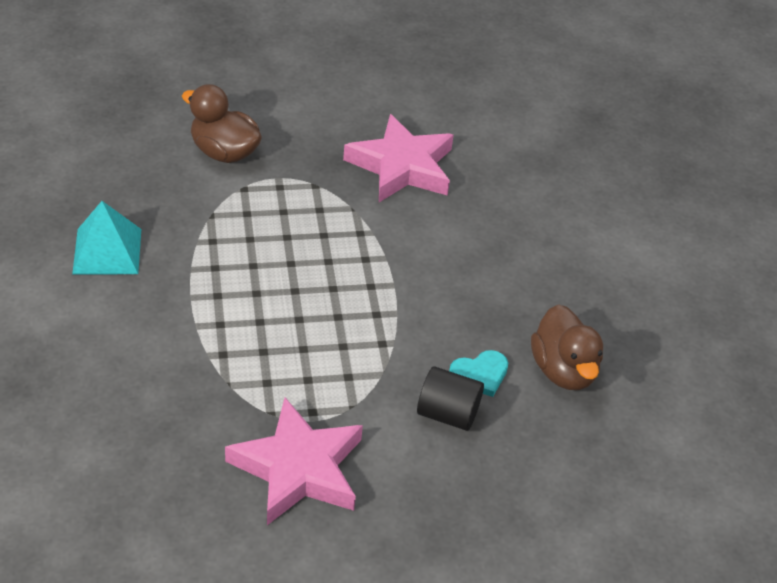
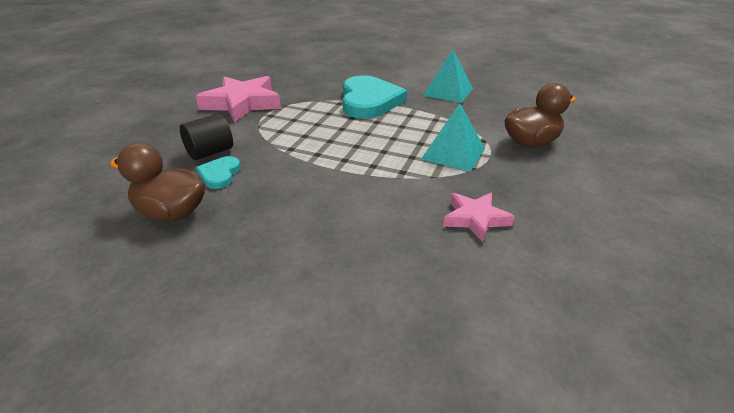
camera: 125 degrees right, 10 degrees down
pink star [343,114,454,202] -> pink star [443,193,515,242], size x0.57
none -> turquoise heart [343,75,407,119]
none -> turquoise pyramid [421,103,485,172]

